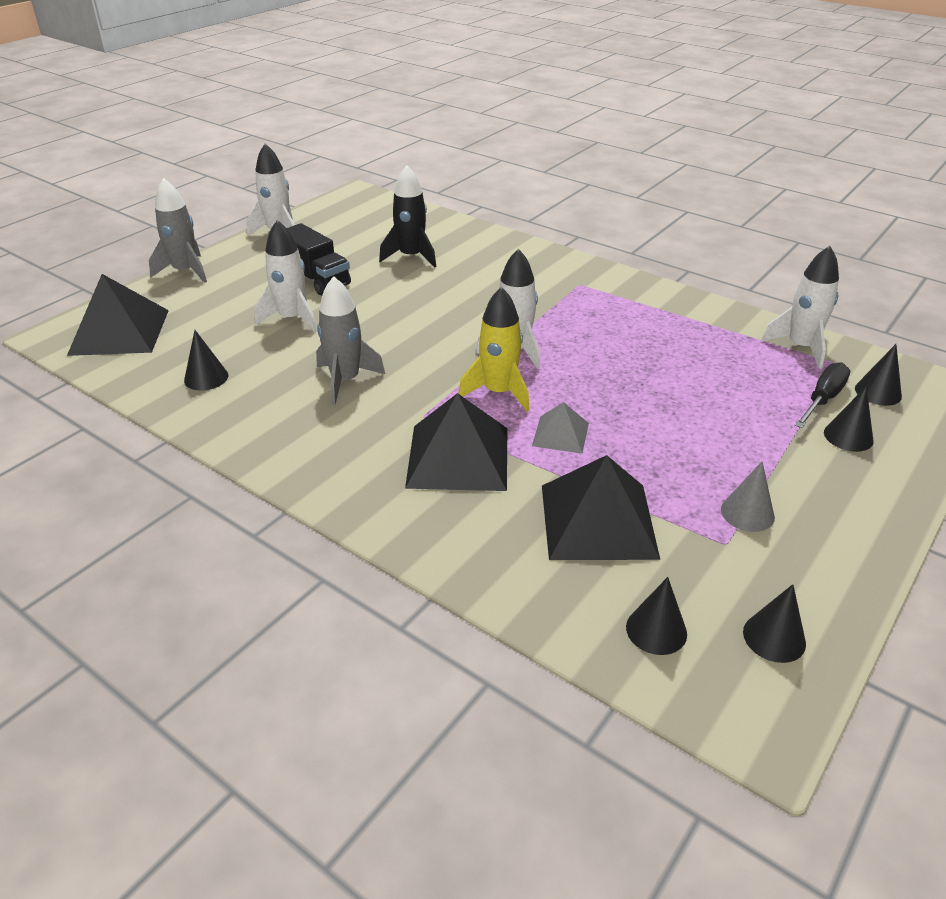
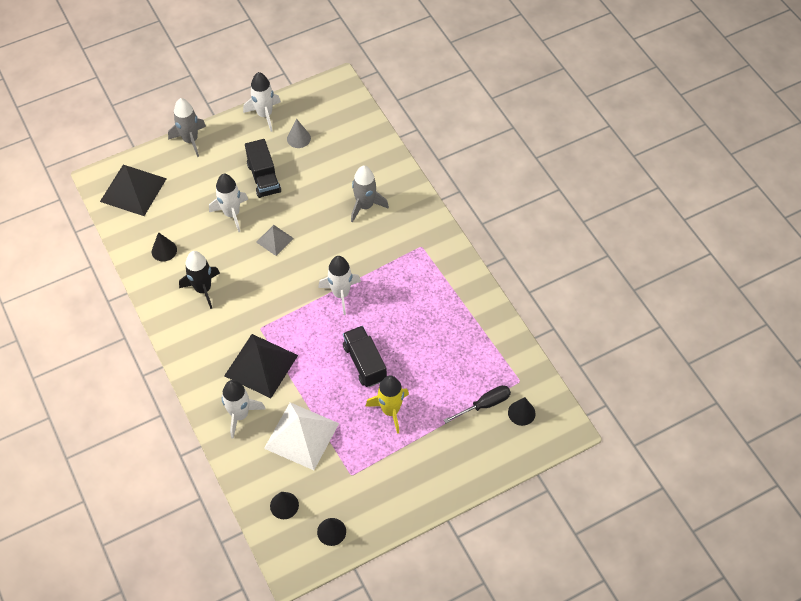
camera: 25 degrees right, 20 degrees up
grey rocket [316,276,385,405] -> grey rocket moved to [351,165,389,223]
black rocket [379,165,436,268] -> black rocket moved to [179,251,220,309]
yellow rocket [458,287,530,412] -> yellow rocket moved to [365,375,409,434]
grey pyramid [532,402,589,454] -> grey pyramid moved to [256,225,294,256]
black pyramid [542,455,660,560] -> white pyramid [264,402,339,470]
grey cone [721,462,775,532] -> grey cone moved to [287,119,311,148]
white rocket [761,246,839,369] -> white rocket moved to [221,380,266,438]
black cone [824,386,873,452] -> none
none -> black truck [343,326,387,387]

